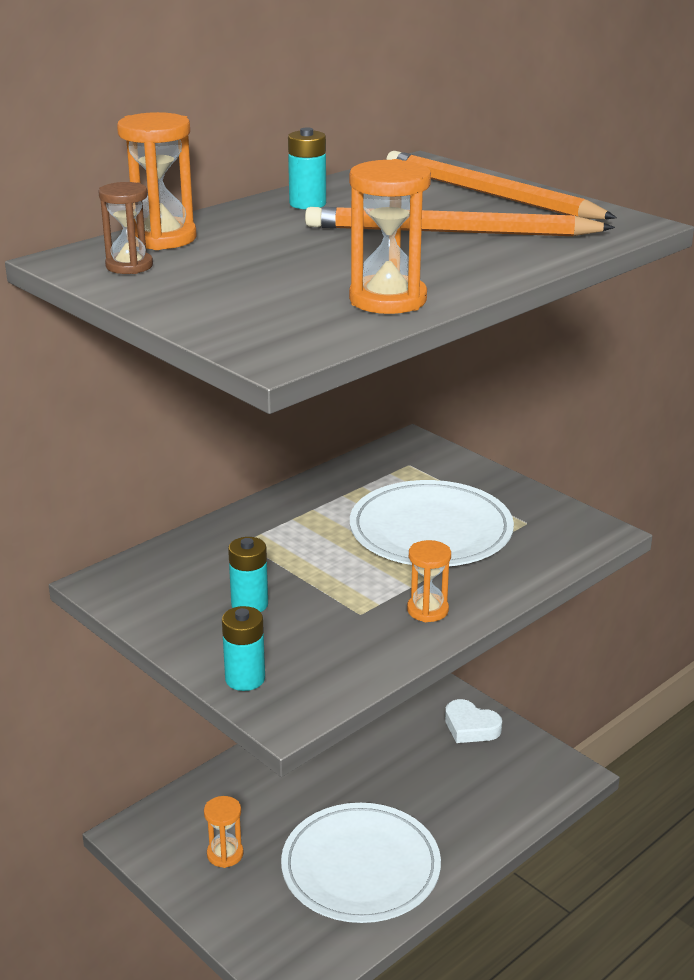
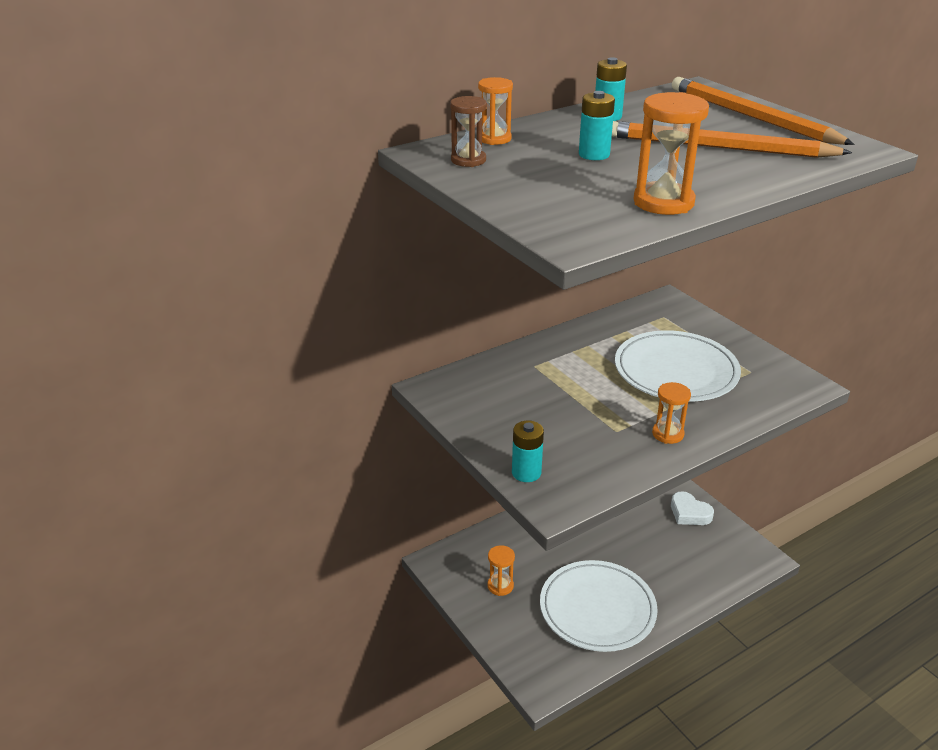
camera: 10 degrees right, 5 degrees up
orange hourglass [117,112,196,250] -> orange hourglass [478,77,513,145], size x0.64
turquoise battery [228,537,268,612] -> turquoise battery moved to [579,91,615,160]

